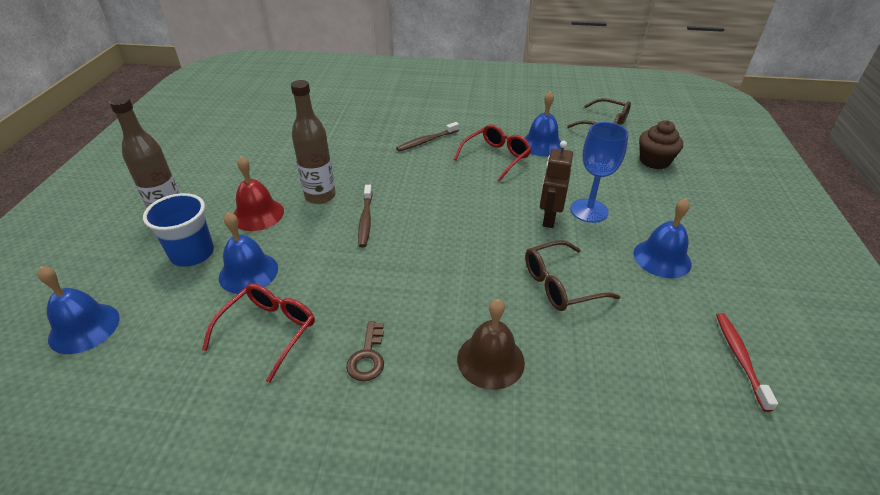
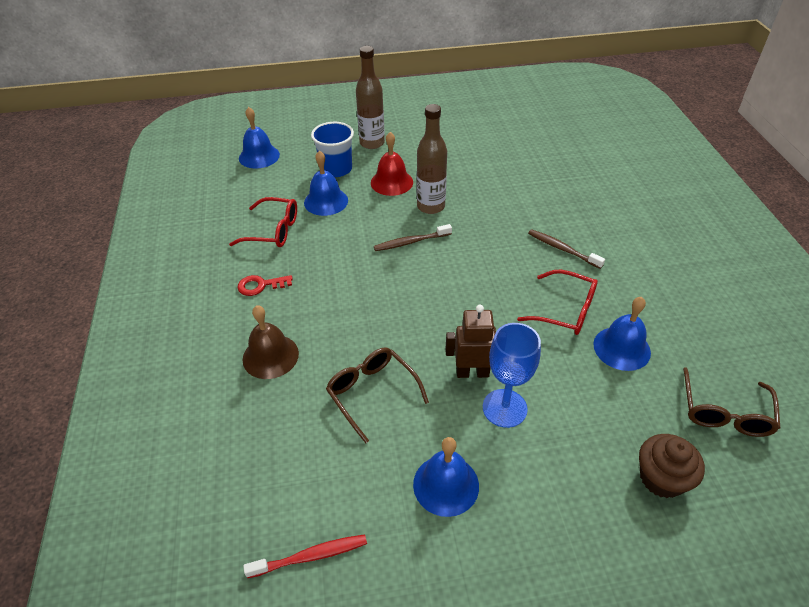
camera: 75 degrees right, 5 degrees up
brown key [346,321,384,381] -> red key [238,275,293,296]

